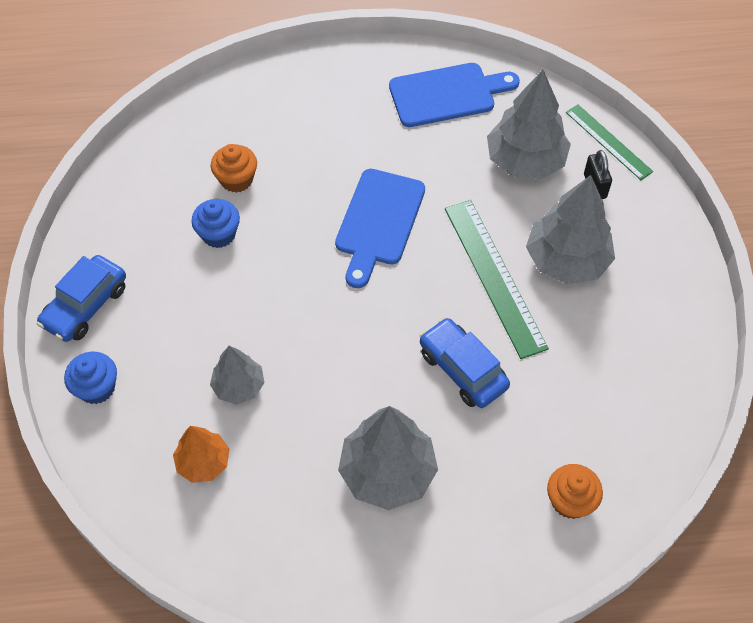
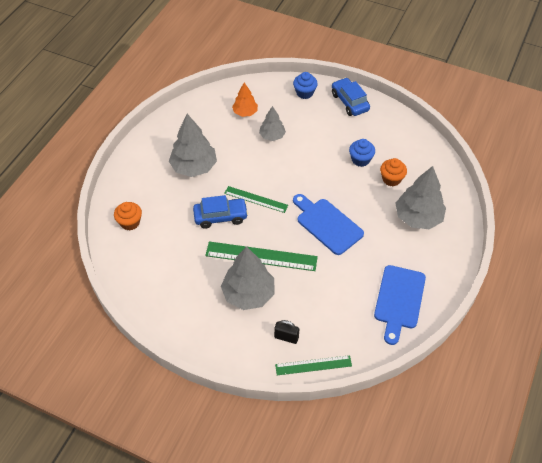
camera: 120 degrees right, 5 degrees down
grey tree [487,70,571,179] -> grey tree moved to [395,166,446,229]
none -> green ruler [224,186,288,213]

